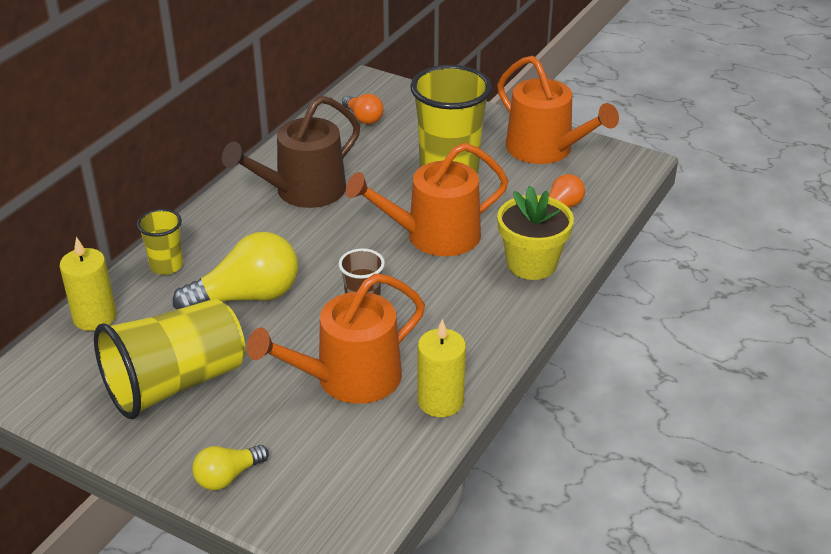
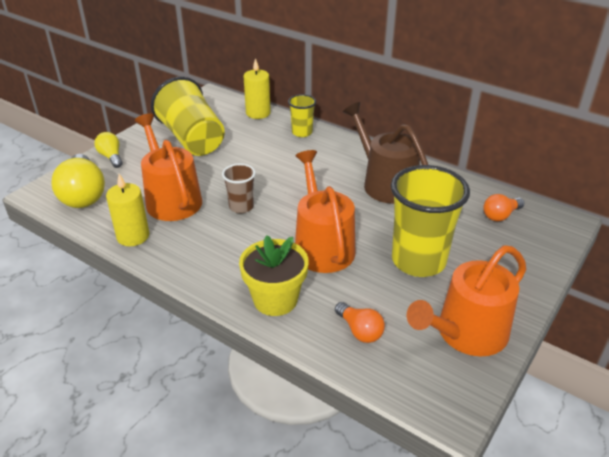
camera: 95 degrees right, 0 degrees up
yellow light bulb [173,232,298,310] -> yellow light bulb moved to [51,154,105,208]

